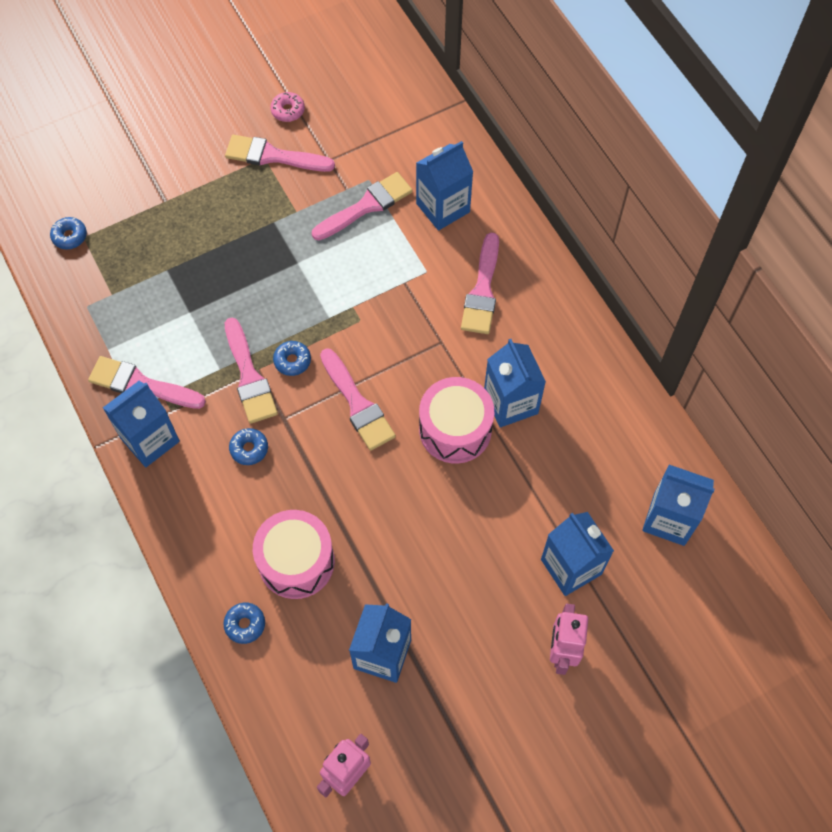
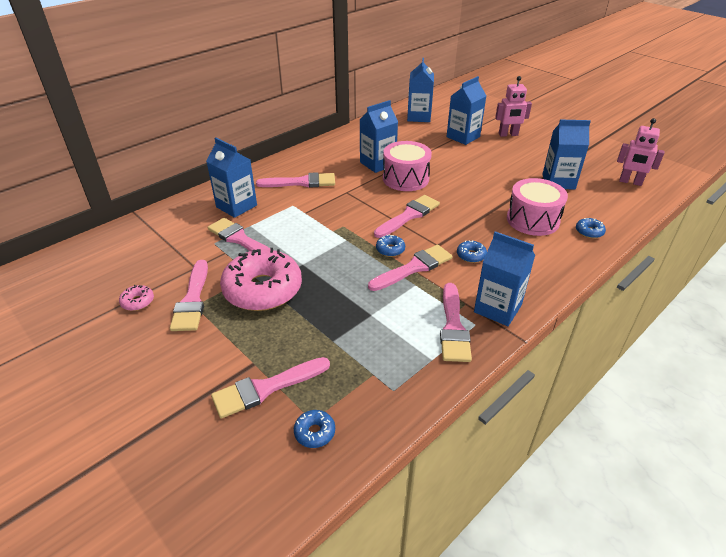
camera: 105 degrees left, 25 degrees down
none -> pink brush [211,357,330,418]
none -> pink donut [220,248,302,311]

